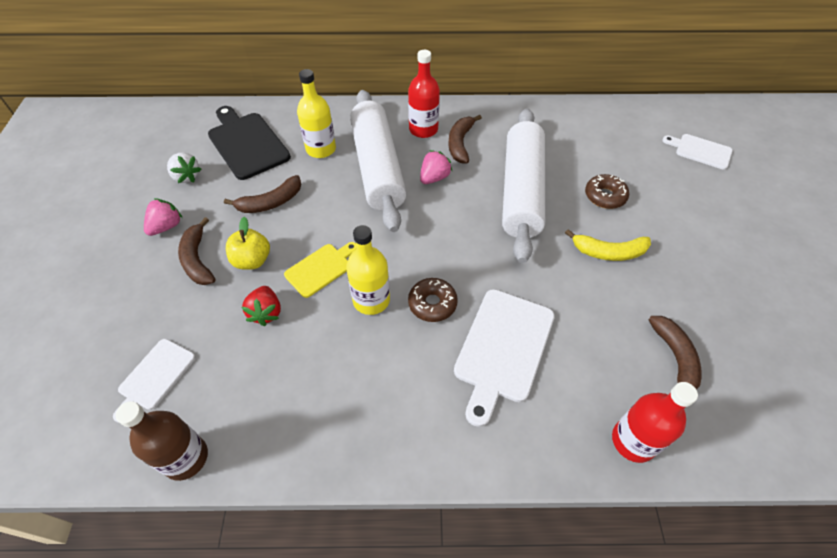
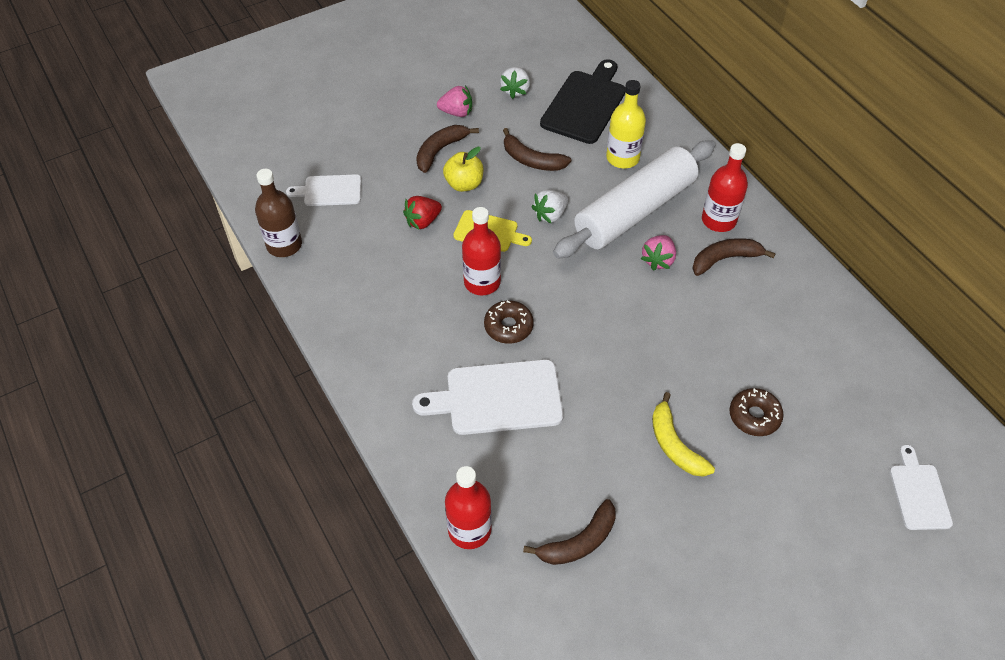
camera: 60 degrees right, 0 degrees up
yellow bottle [346,225,390,315] -> red bottle [462,207,501,295]
pink strawberry [420,150,452,184] -> pink strawberry turned 105 degrees clockwise [641,235,676,271]
white rolling pin [502,108,545,263] -> none
none -> white strawberry [531,190,569,223]

